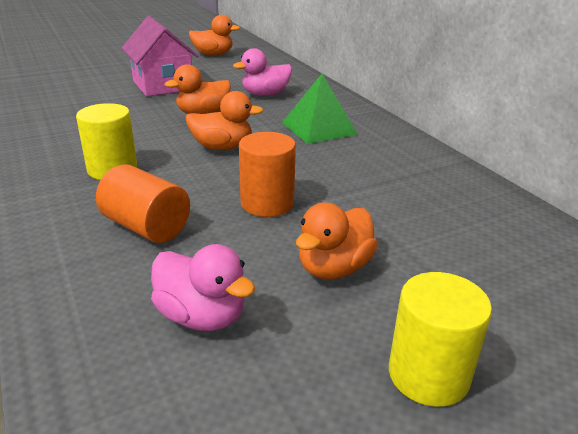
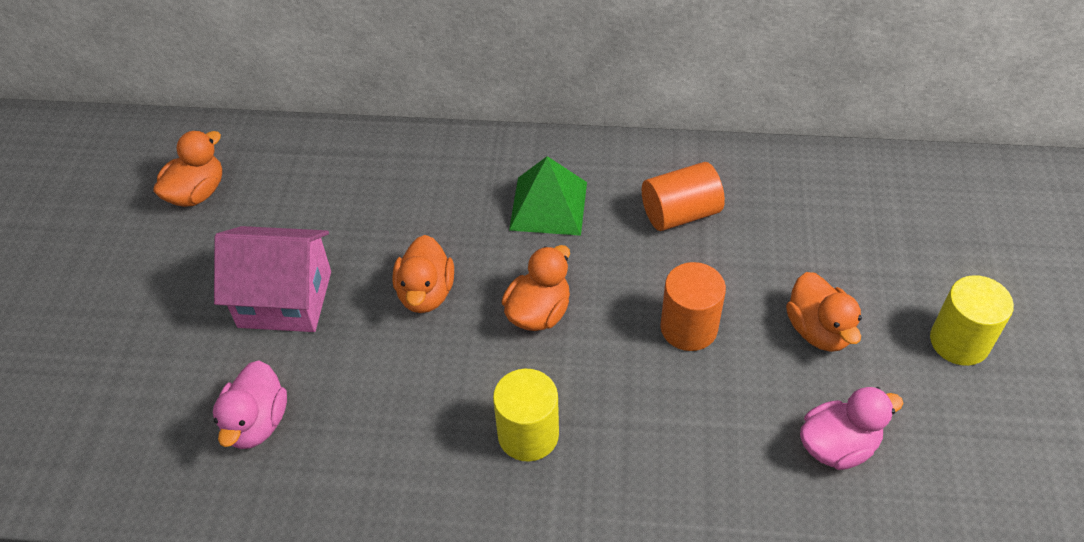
camera: 55 degrees left, 20 degrees up
orange cylinder [96,164,190,243] -> orange cylinder moved to [642,162,725,231]
pink duck [233,48,292,96] -> pink duck moved to [213,360,287,449]

